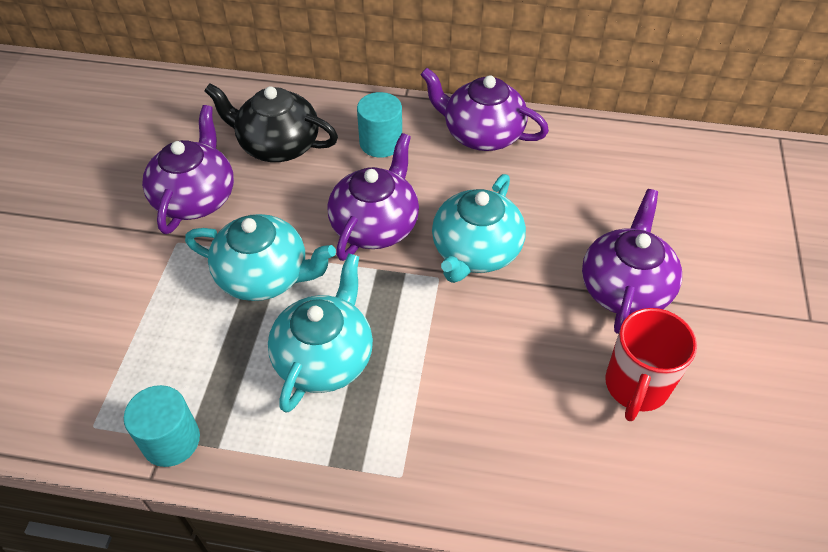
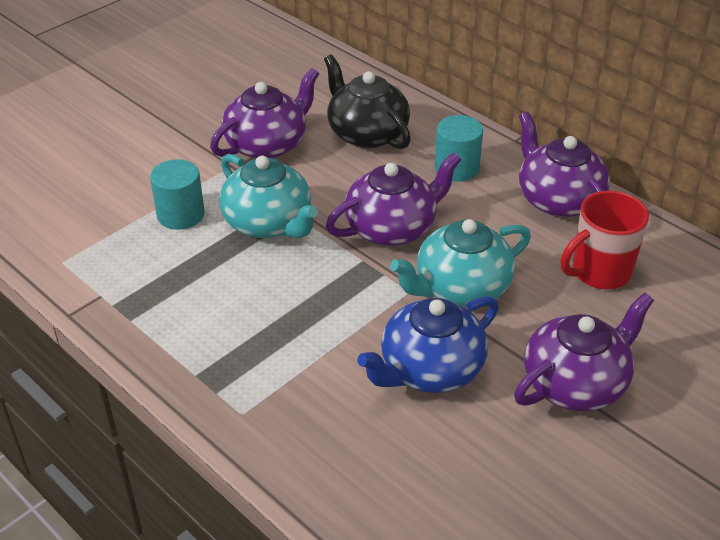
camera: 35 degrees right, 10 degrees down
turquoise cylinder [124,385,200,467] -> turquoise cylinder moved to [150,159,204,230]
turquoise teapot [268,254,373,413] -> none
red mug [605,308,697,421] -> red mug moved to [561,191,649,289]
none -> blue teapot [357,296,499,393]

